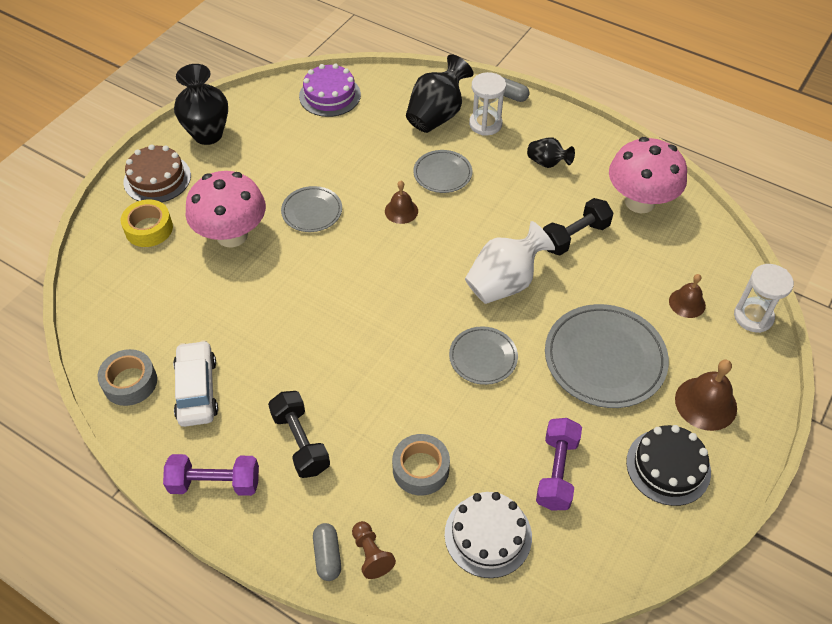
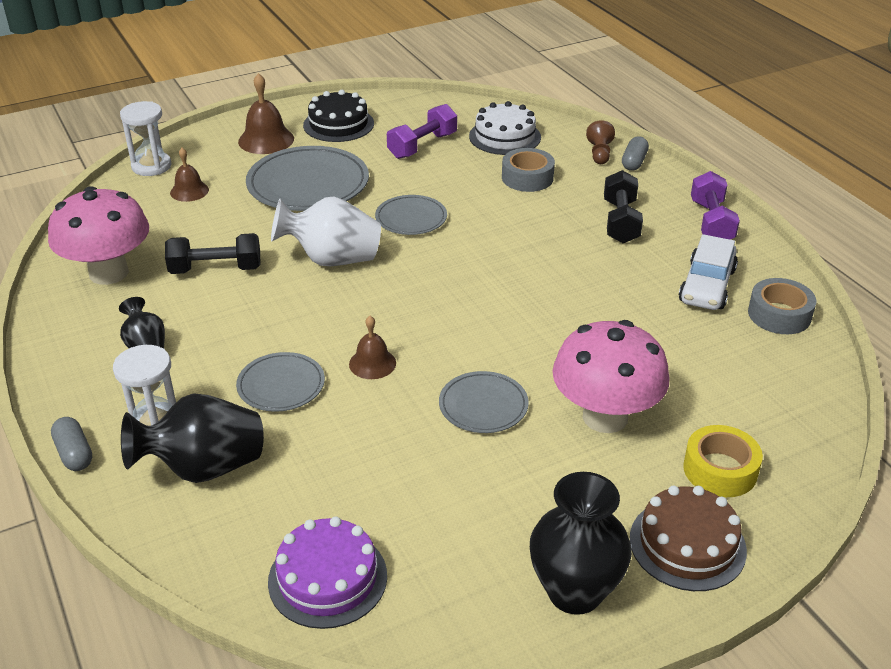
camera: 150 degrees left, 15 degrees down
purple dumbbell [163,454,259,496] -> purple dumbbell turned 60 degrees clockwise [691,171,740,240]

